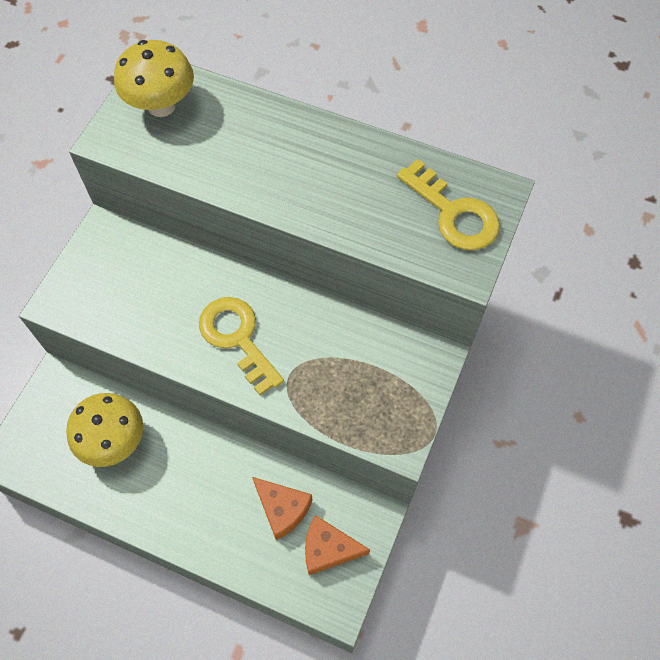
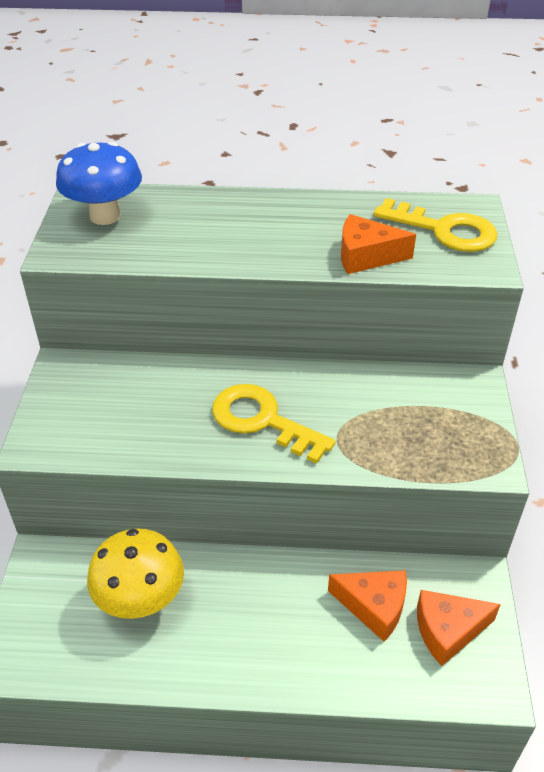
camera: 20 degrees left, 20 degrees down
yellow mushroom [114,40,194,117] -> blue mushroom [56,142,142,225]
none -> orange cheese [341,214,416,274]

